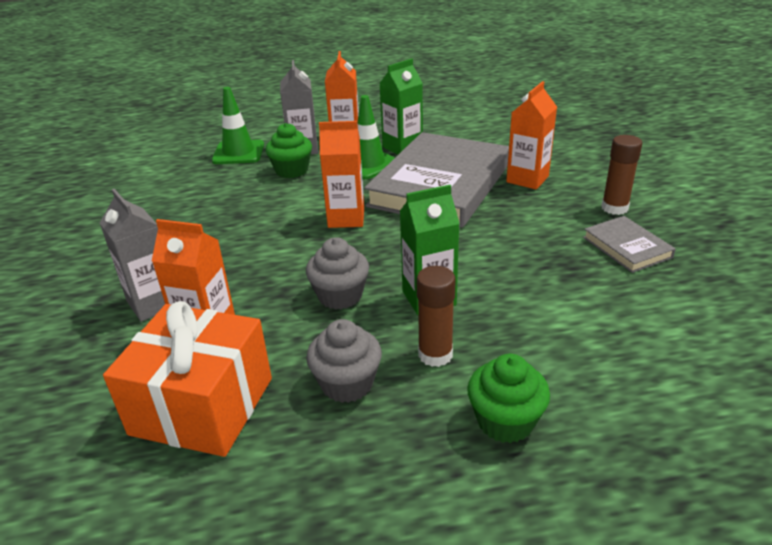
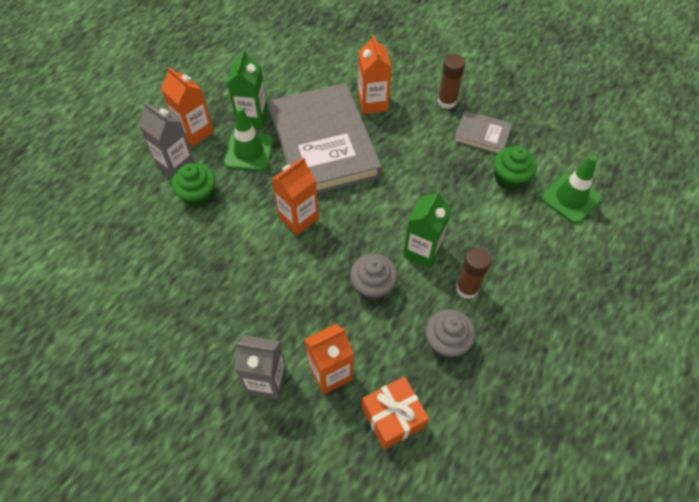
camera: 45 degrees left, 25 degrees up
orange gift [103,301,272,457] -> orange gift [362,376,429,450], size x0.65
green traffic cone [212,87,264,164] -> green traffic cone moved to [541,155,602,224]
green cupcake [467,354,550,443] -> green cupcake moved to [494,146,537,191]

